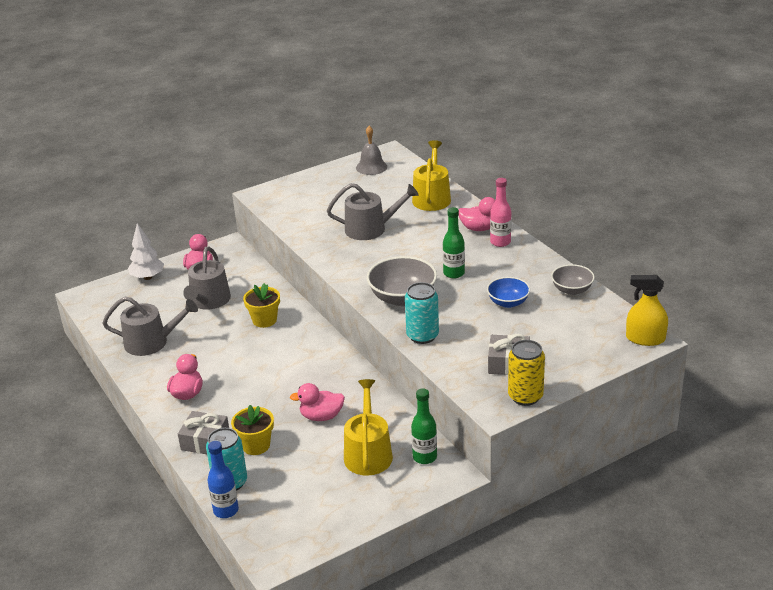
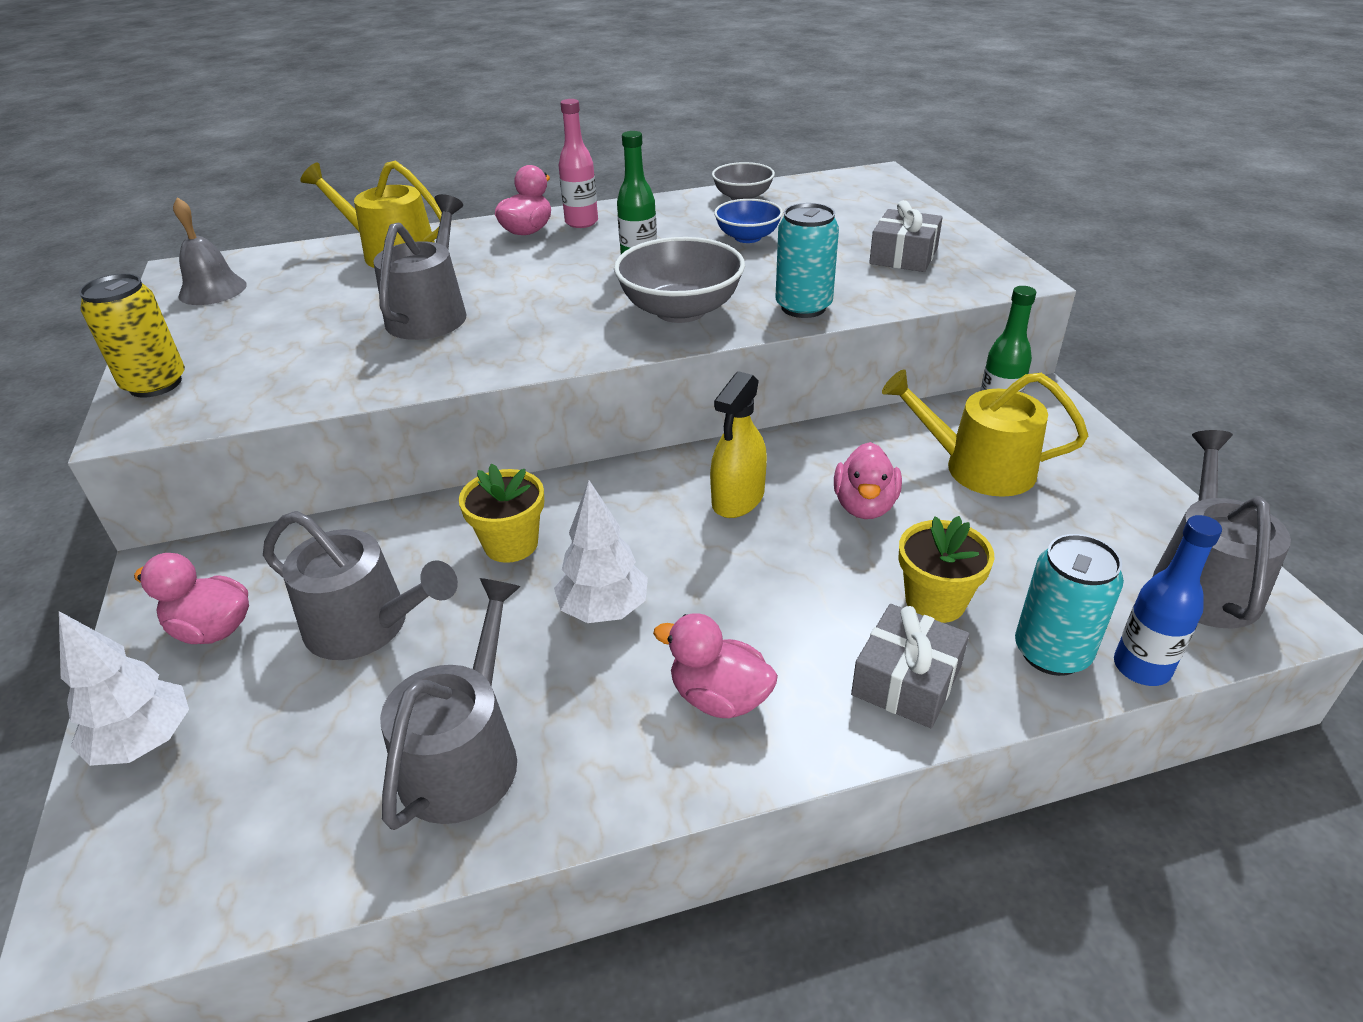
camera: 75 degrees left, 5 degrees up
yellow can [508,340,545,406] -> yellow can moved to [79,273,185,398]
yellow spray bottle [626,275,668,346] -> yellow spray bottle moved to [710,371,767,518]
none -> white tree [554,480,648,623]
none -> grey watering can [1153,430,1291,629]

